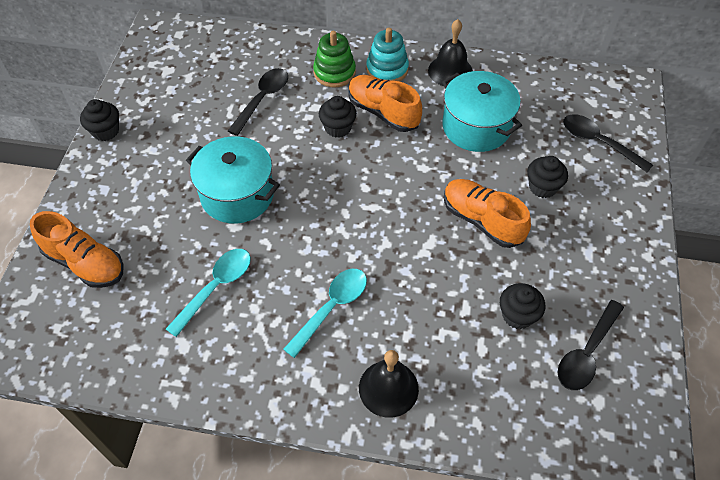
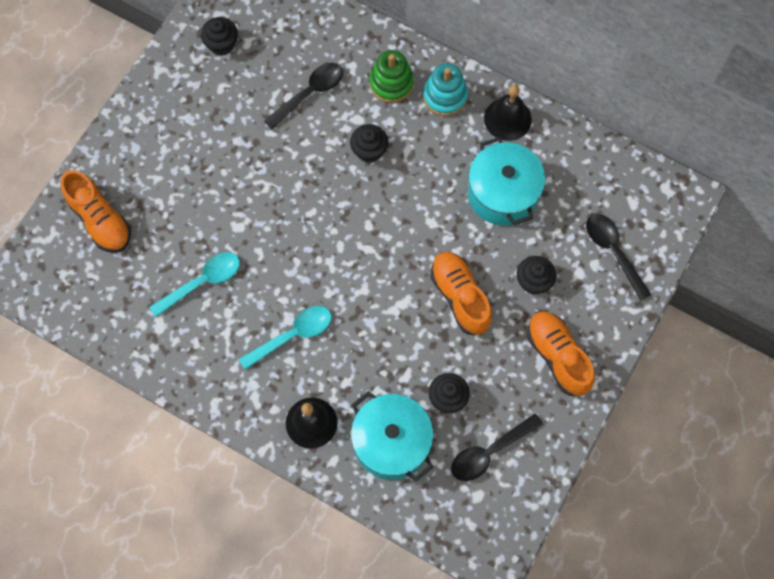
camera: 20 degrees right, 15 degrees up
black cupcake [80,99,119,141] -> black cupcake moved to [201,17,238,56]
turquoise pot [186,136,280,224] -> turquoise pot moved to [351,391,433,482]
orange shoe [348,75,422,132] -> orange shoe moved to [527,311,595,396]

